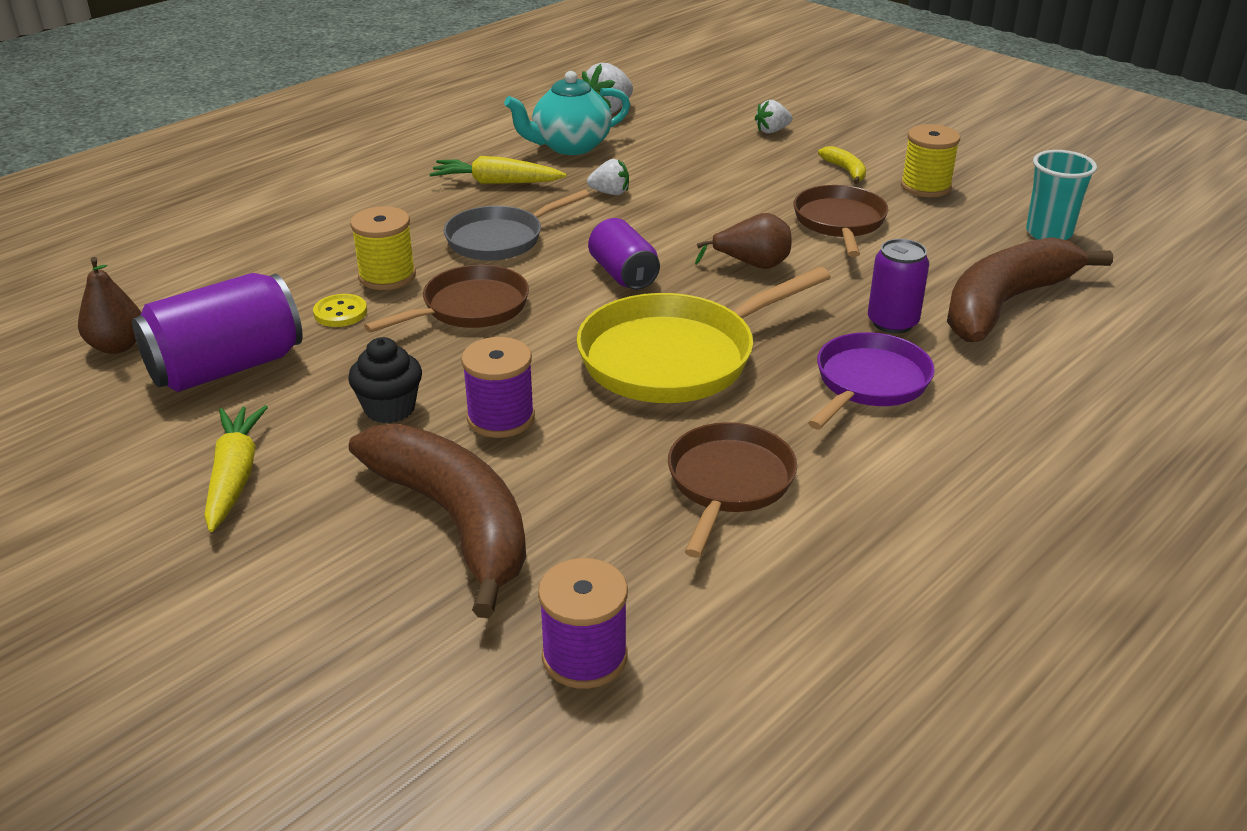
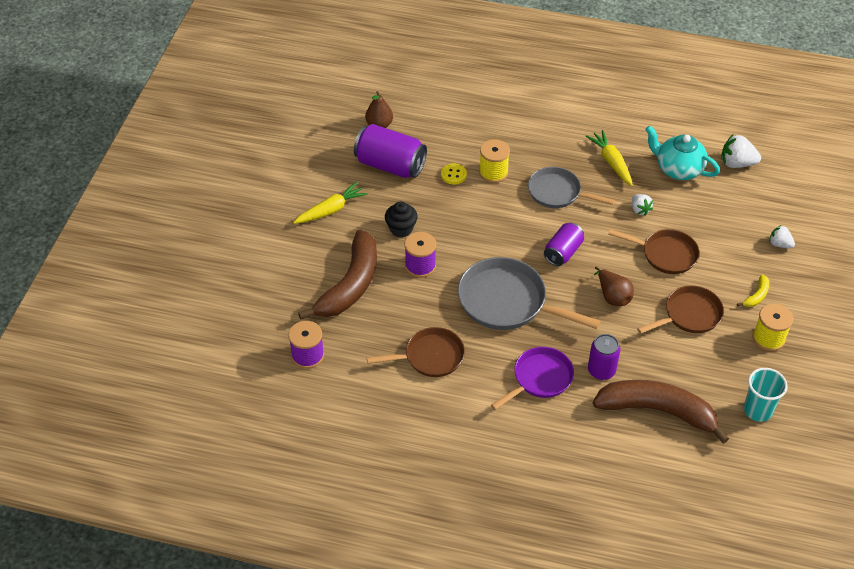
camera: 60 degrees right, 15 degrees up
brown pan [364,265,529,333] -> brown pan moved to [608,229,700,274]
yellow pan [577,267,831,403] -> grey pan [458,257,601,330]
purple pan [808,332,935,429] -> purple pan turned 45 degrees counterclockwise [491,347,574,410]

